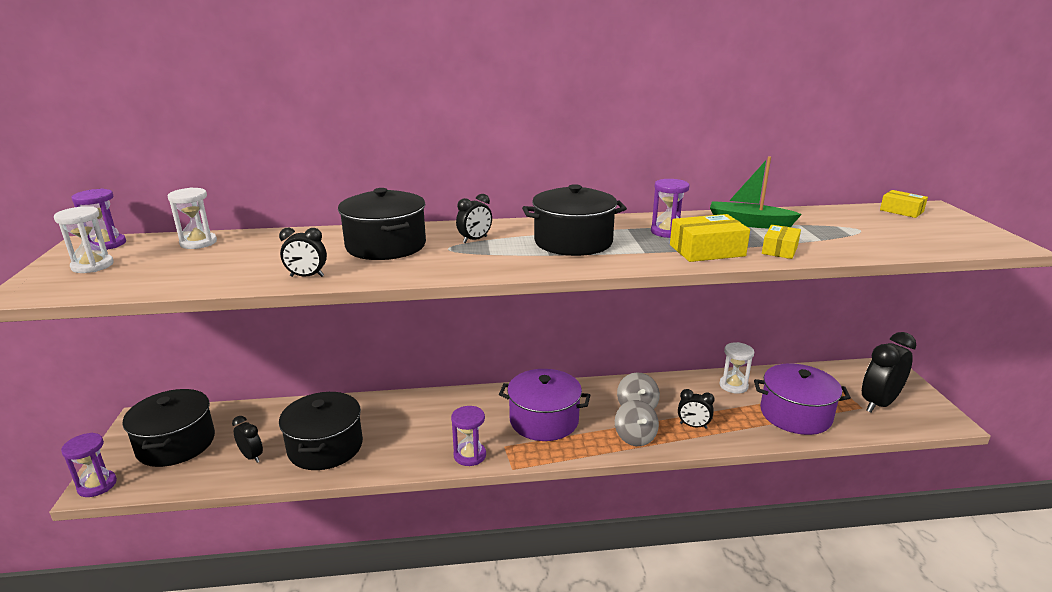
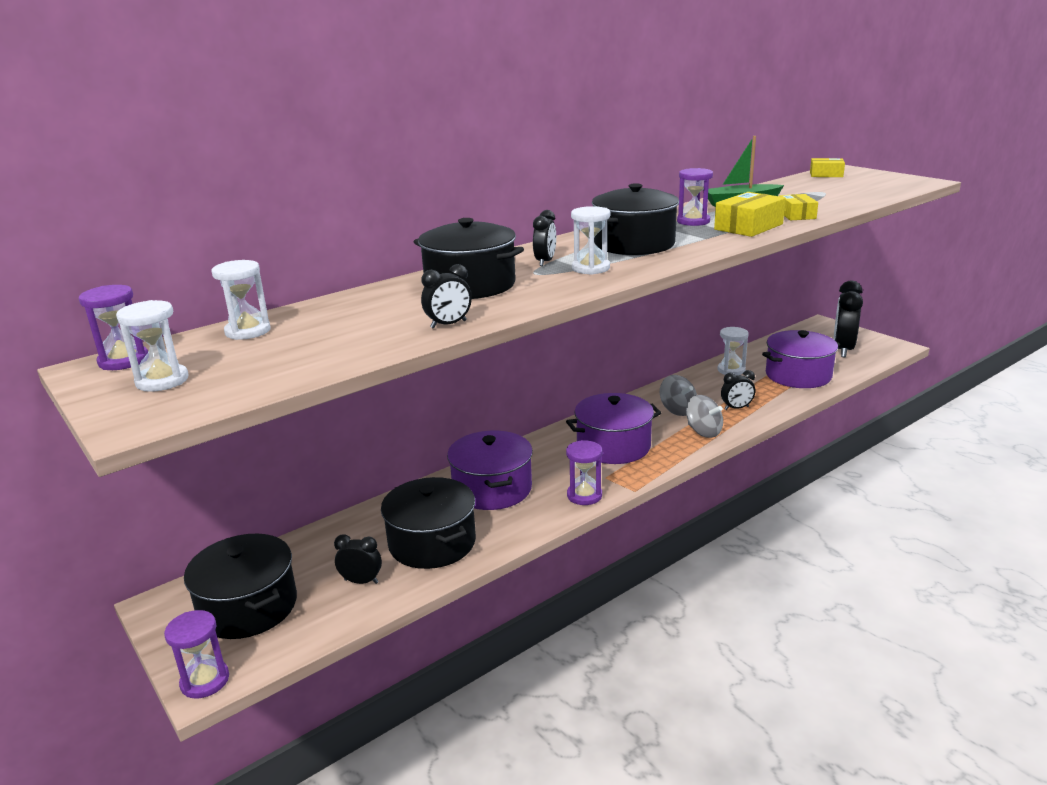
camera: 30 degrees left, 0 degrees up
none -> purple pot [447,431,533,510]
none -> white hourglass [571,206,610,275]

